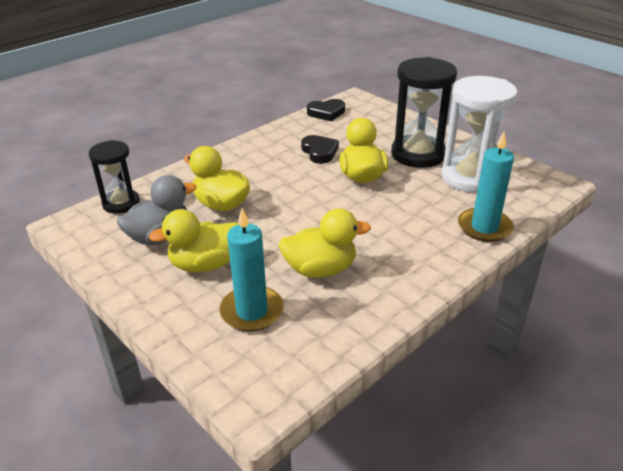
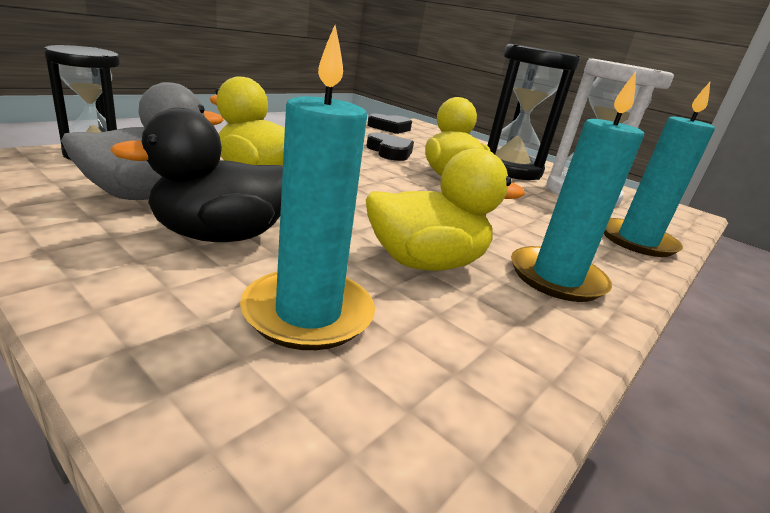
camera: 10 degrees left, 10 degrees down
yellow duck [148,209,238,272] -> black duck [110,108,283,242]
none -> turquoise candle [511,71,644,302]

